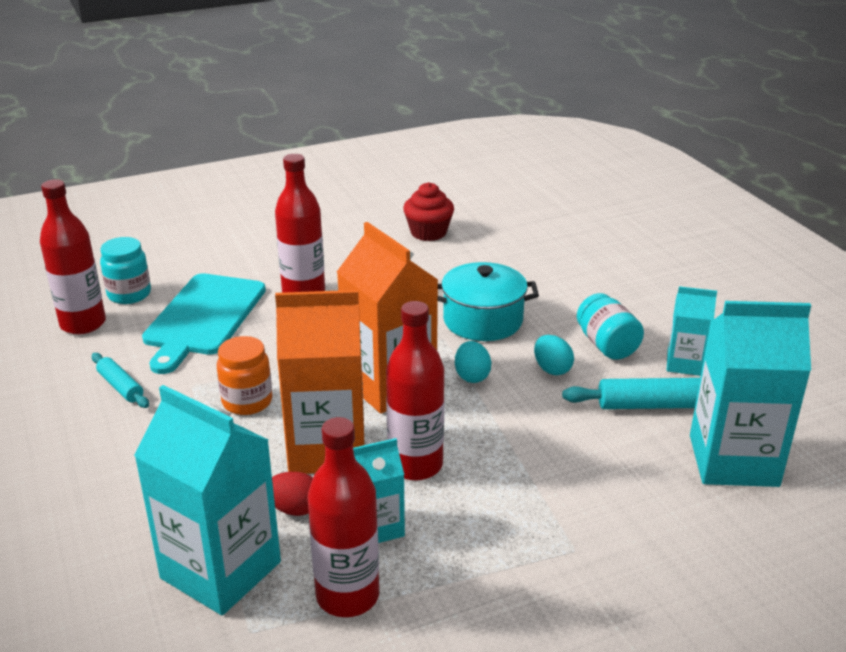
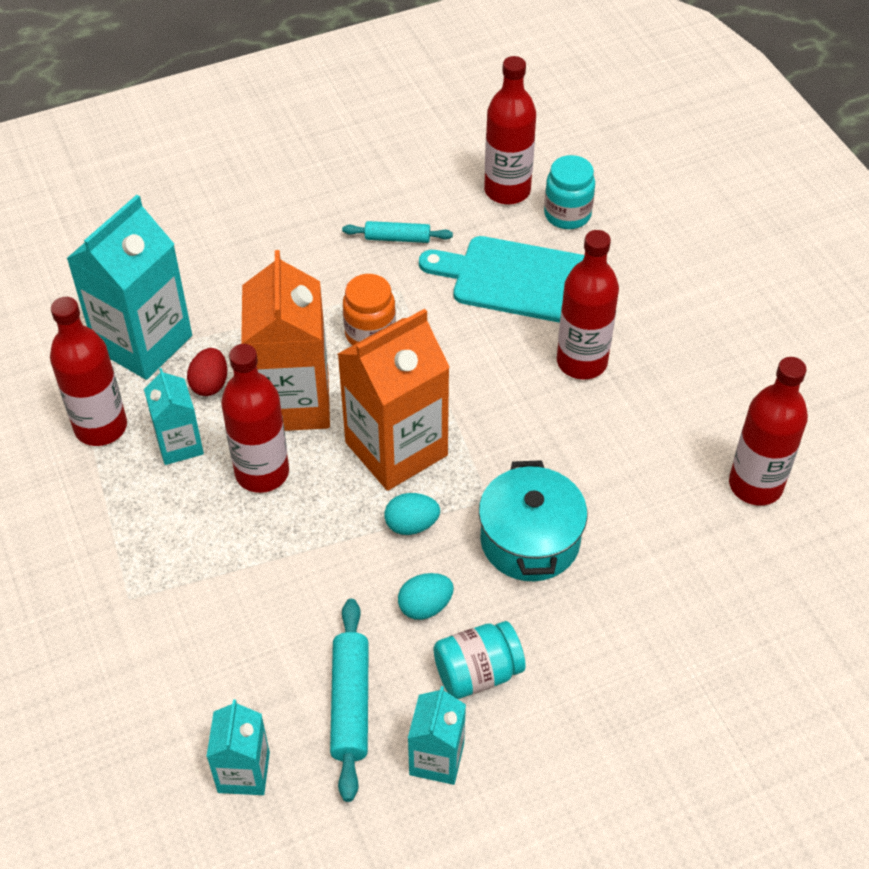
camera: 90 degrees right, 20 degrees up
turquoise rolling pin [92,353,149,408] -> turquoise rolling pin turned 45 degrees clockwise [342,221,453,243]
red cupcake [403,182,454,241] -> red bottle [729,357,808,506]
turquoise carton [690,301,811,487] -> turquoise carton [207,699,270,795], size x0.54

